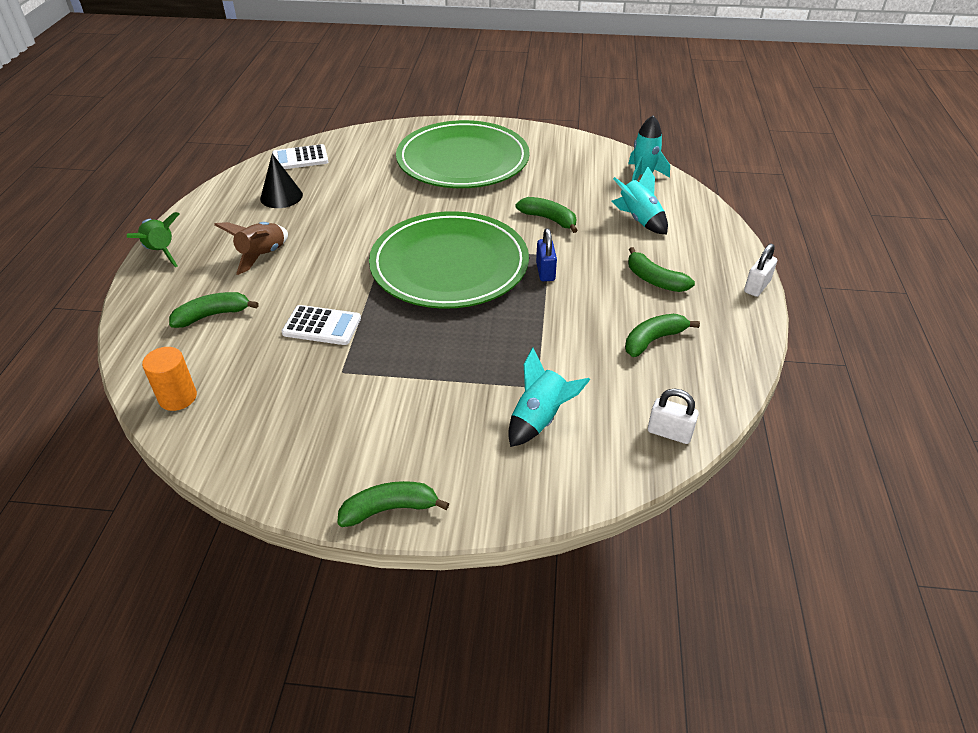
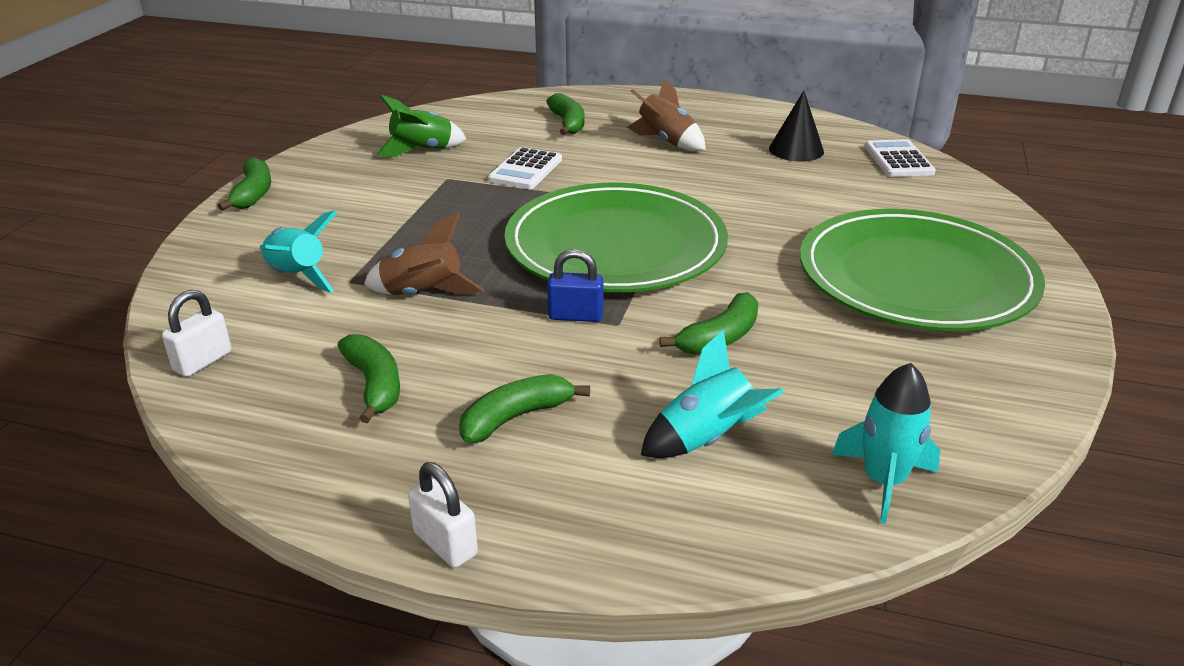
camera: 100 degrees right, 10 degrees down
green rocket [127,212,180,267] -> green rocket moved to [376,95,467,157]
orange cylinder [142,347,197,411] -> none
none -> brown rocket [364,212,484,295]

